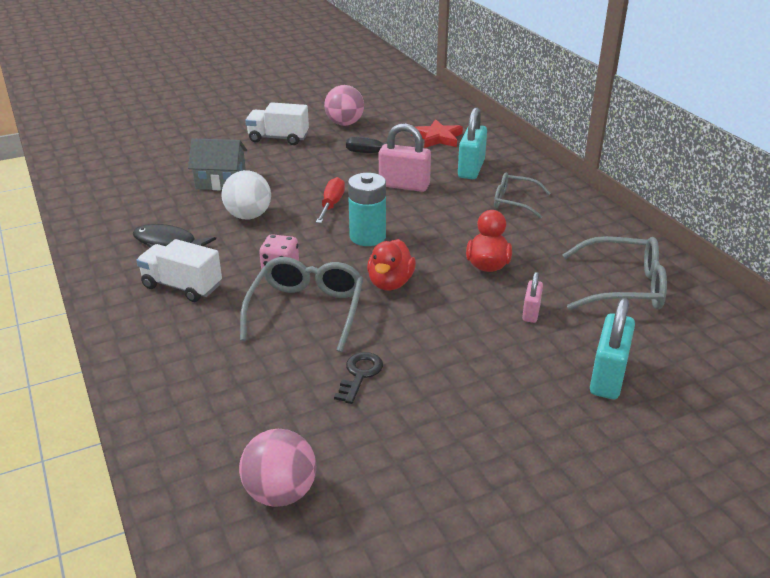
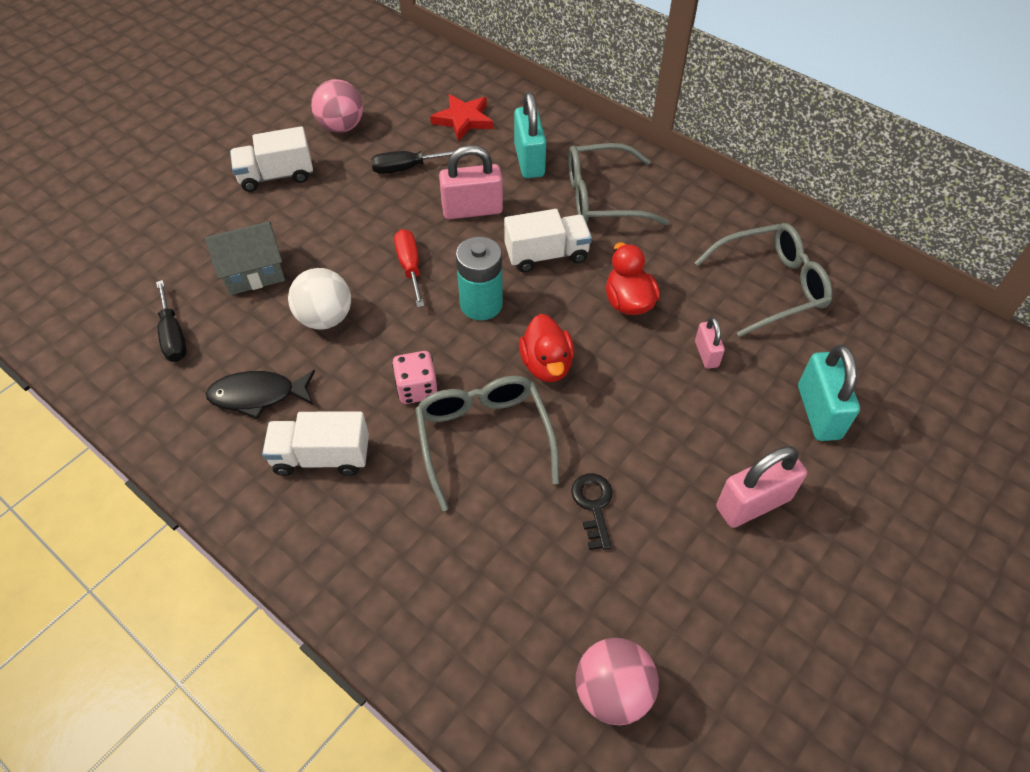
camera: 25 degrees left, 20 degrees up
grey glasses [494,172,551,219] -> grey glasses [568,143,669,225], size x1.57
none -> black screwdriver [156,280,187,362]
none -> white truck [504,209,592,272]
none -> pink padlock [716,446,807,528]

